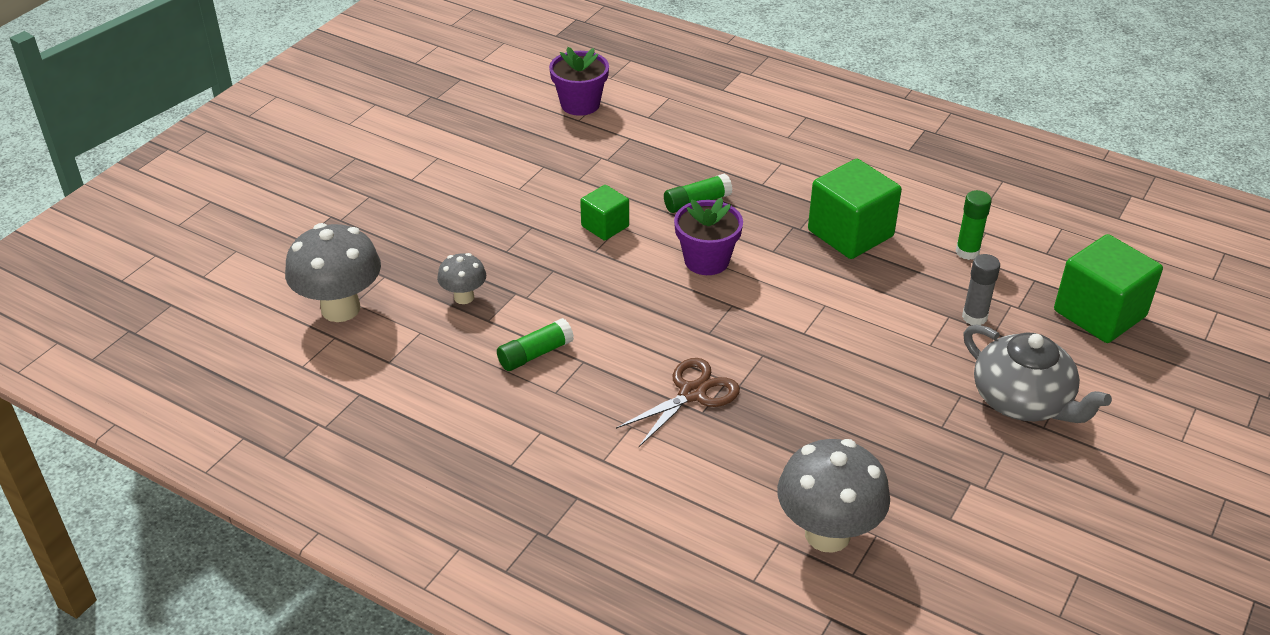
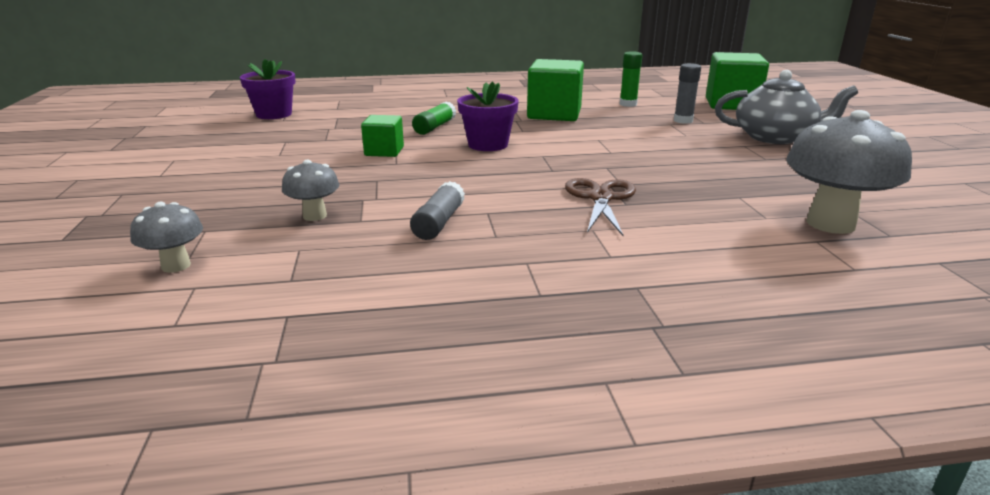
camera: 40 degrees left, 15 degrees down
grey mushroom [285,223,381,322] -> grey mushroom [130,202,203,273], size x0.53
green glue stick [497,318,574,371] -> grey glue stick [410,181,465,240]

